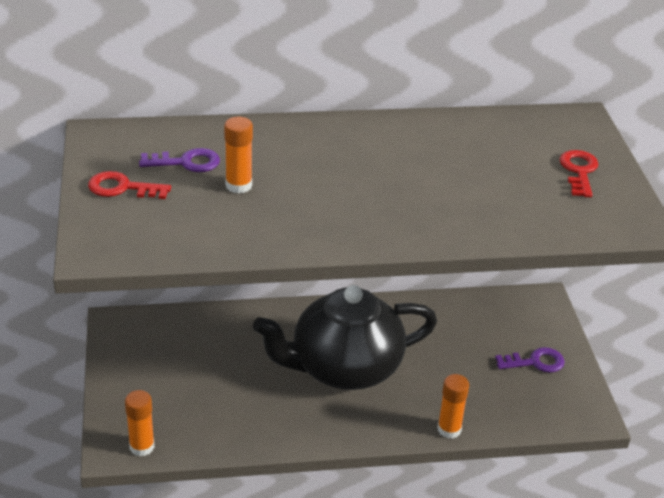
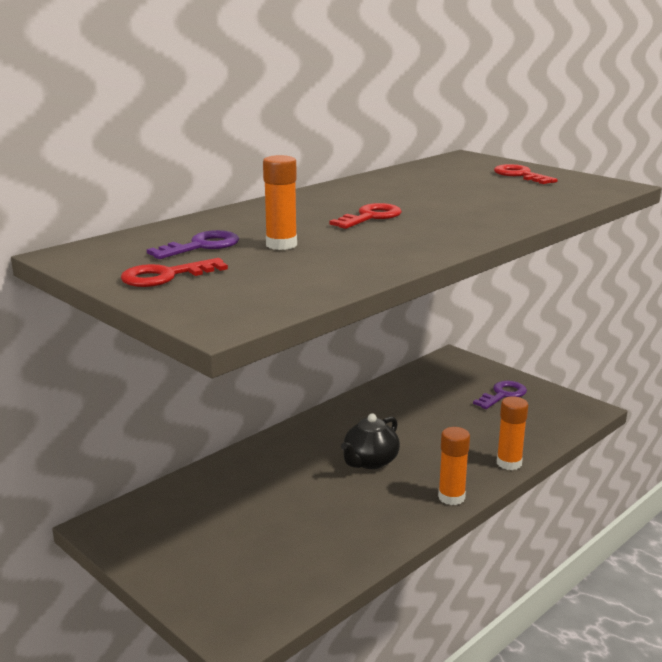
camera: 35 degrees left, 15 degrees down
orange glue stick [125,390,155,456] -> orange glue stick moved to [438,427,470,505]
black teapot [253,285,437,390] -> black teapot [341,414,400,469], size x0.46
none -> red key [330,203,402,229]

